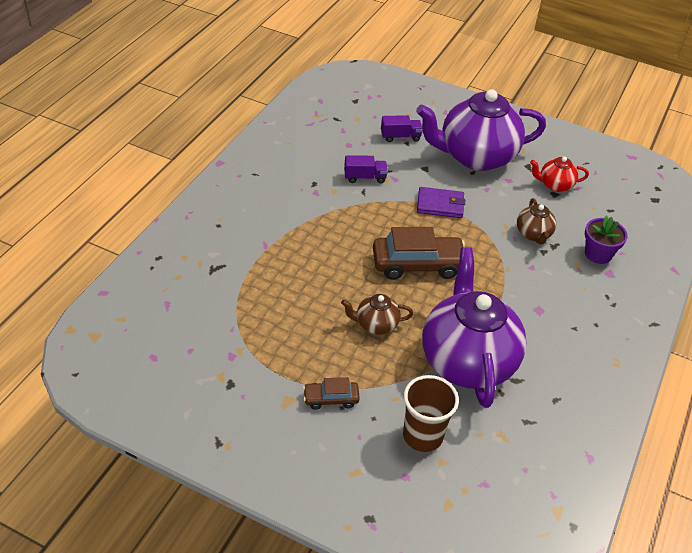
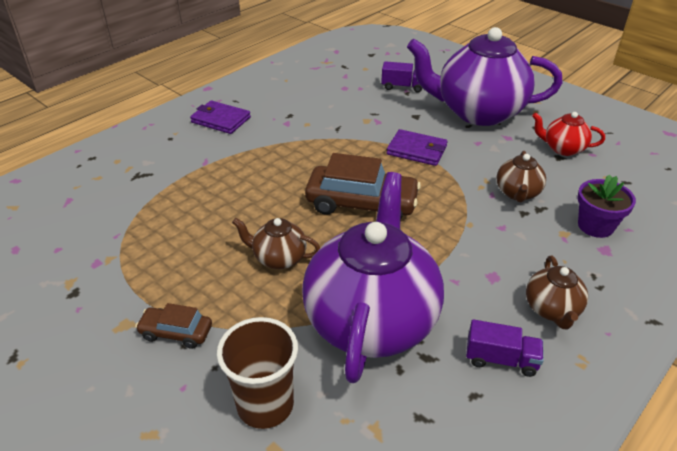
camera: 20 degrees right, 5 degrees down
purple truck [344,155,388,183] -> purple truck moved to [466,319,544,377]
none -> purple wallet [190,100,251,134]
none -> brown teapot [526,256,588,329]

